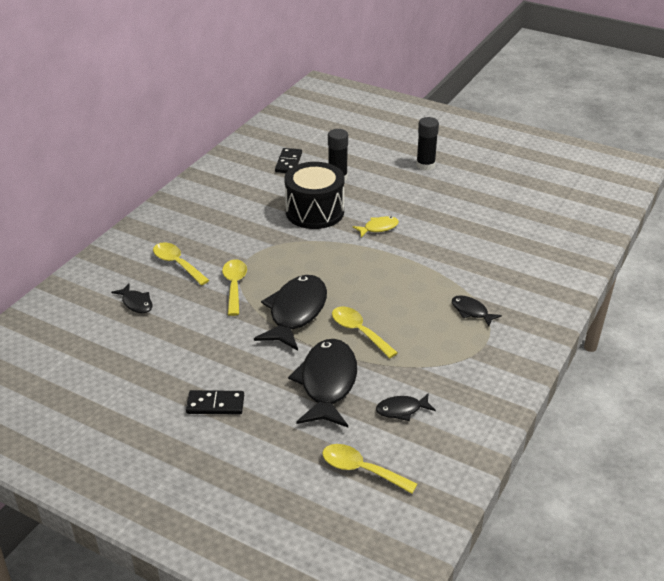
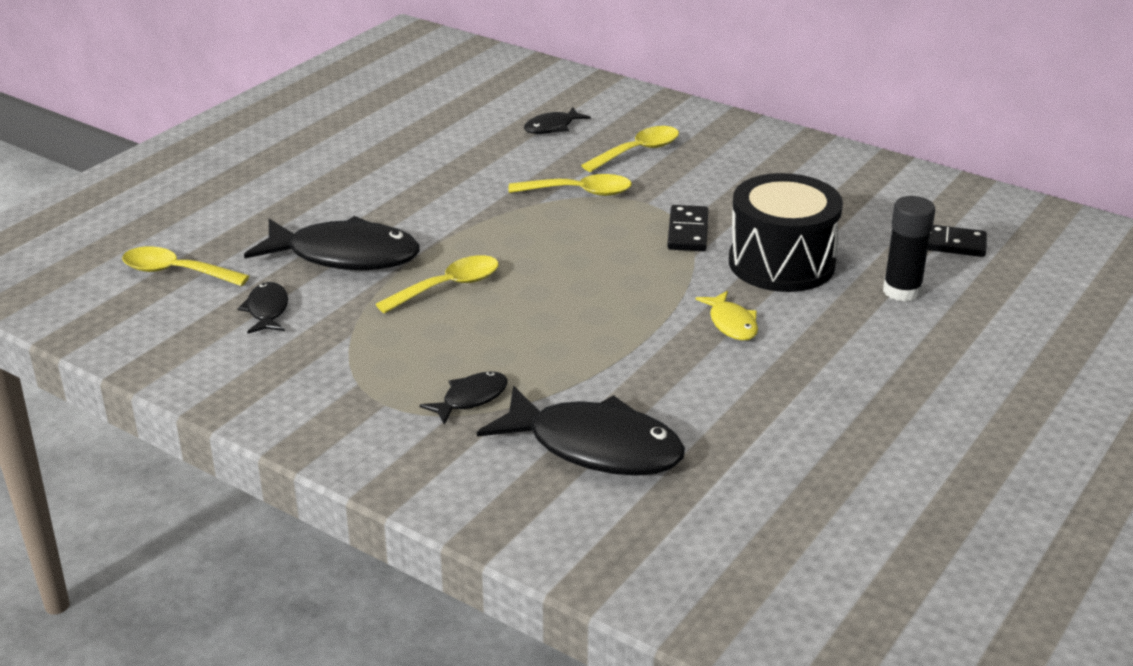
camera: 95 degrees right, 5 degrees down
black domino [186,390,244,415] -> black domino moved to [667,205,708,251]
black fish [254,275,327,351] -> black fish moved to [477,386,685,476]
yellow spoon [322,444,417,494] -> yellow spoon turned 105 degrees counterclockwise [122,246,249,286]
black glue stick [416,117,439,171] -> none

